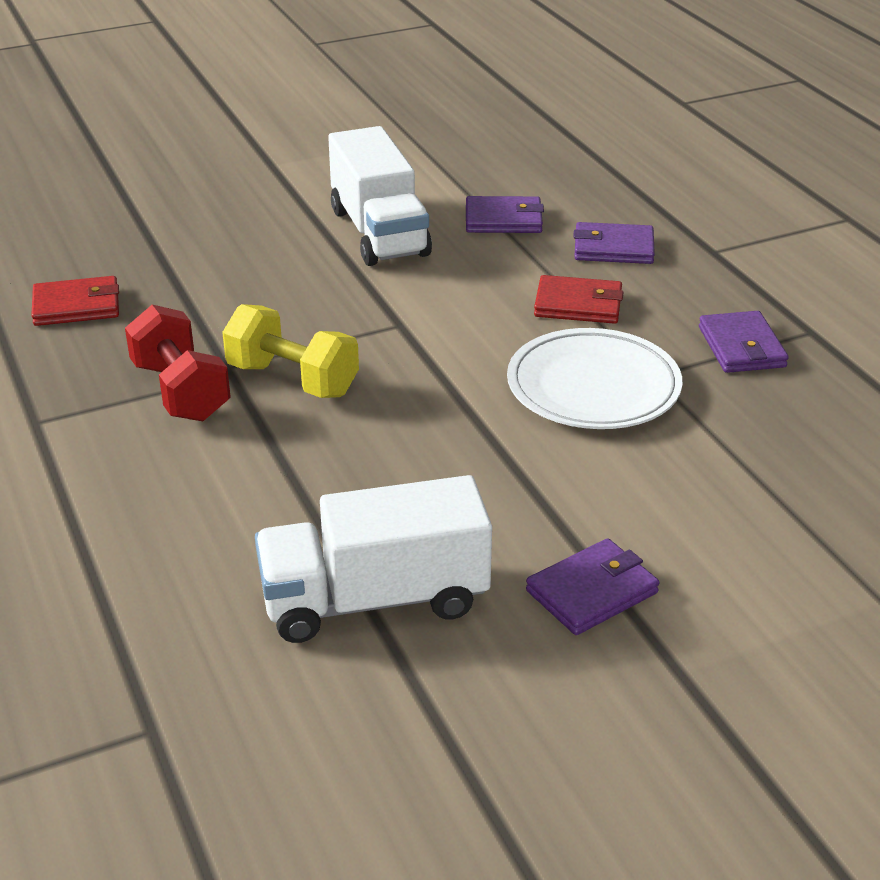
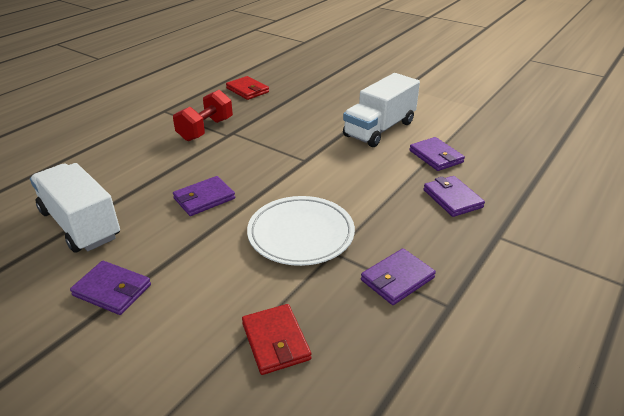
camera: 60 degrees right, 0 degrees up
yellow dumbbell [222,304,359,398] -> none
red wallet [534,275,623,324] -> red wallet moved to [242,304,311,375]
none -> purple wallet [173,176,235,216]

